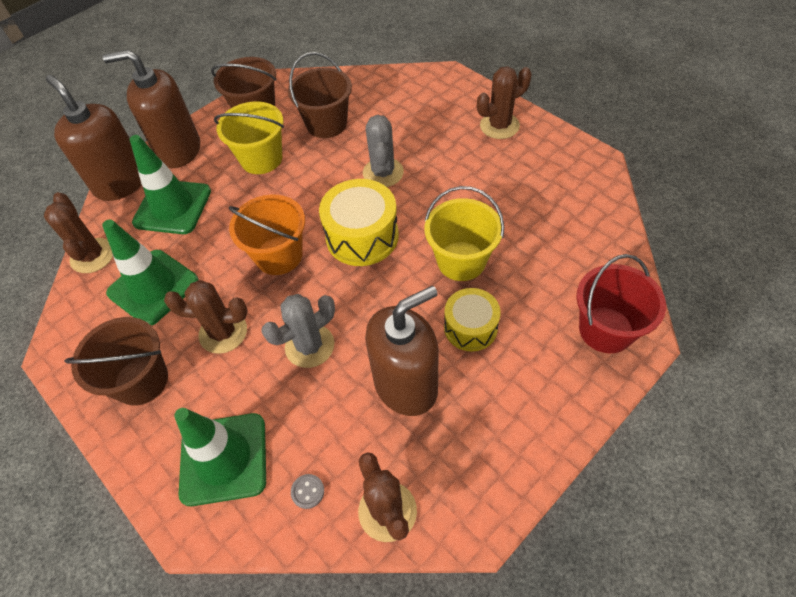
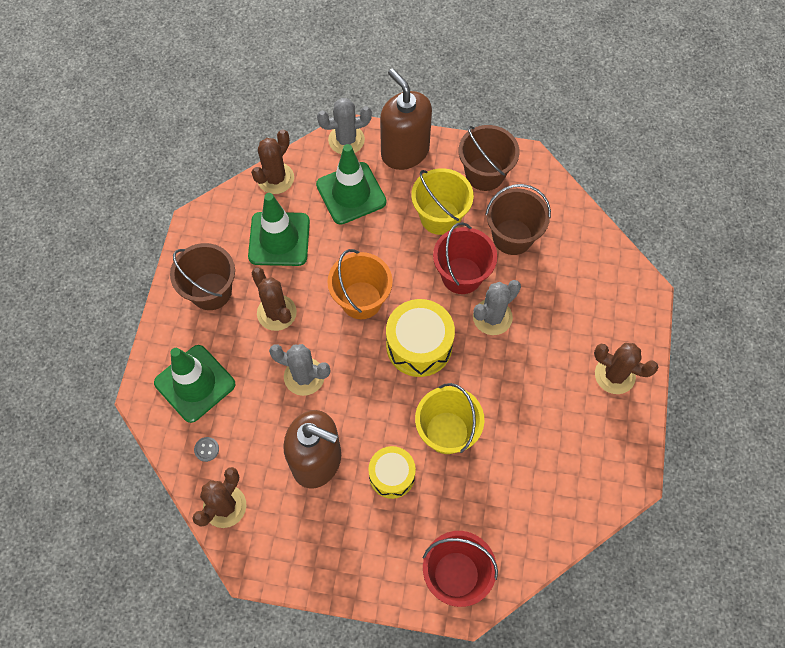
camera: 50 degrees right, 10 degrees up
brown soap dispenser [46,75,142,201] -> grey cactus [317,98,372,154]
none -> red bucket [433,222,497,294]

